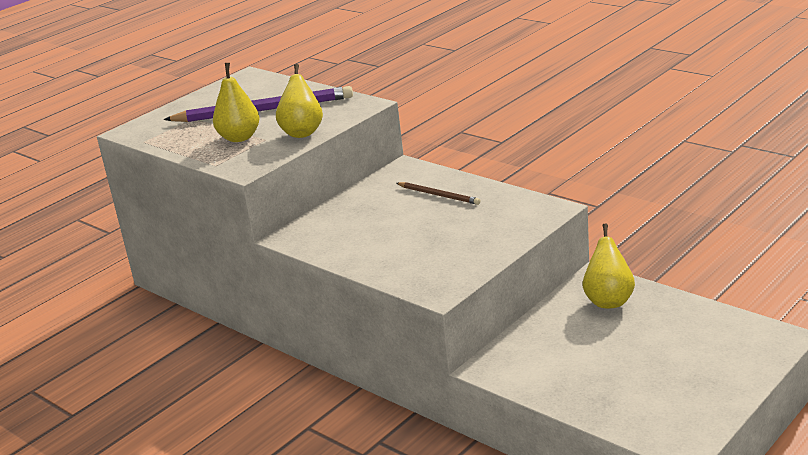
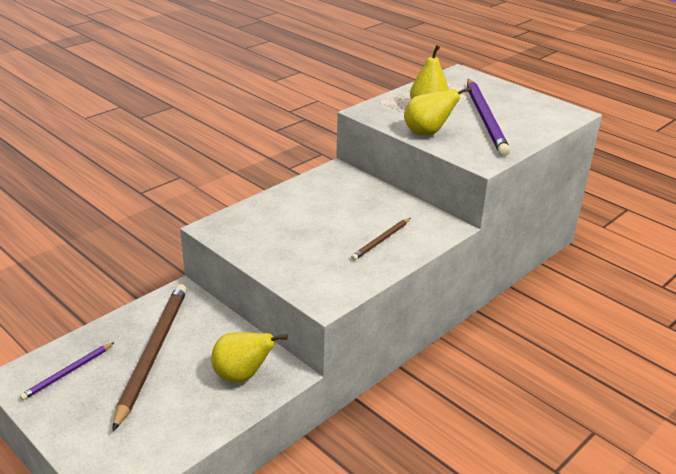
camera: 90 degrees right, 5 degrees up
none -> purple pencil [19,342,115,401]
none -> brown pencil [112,284,187,431]

